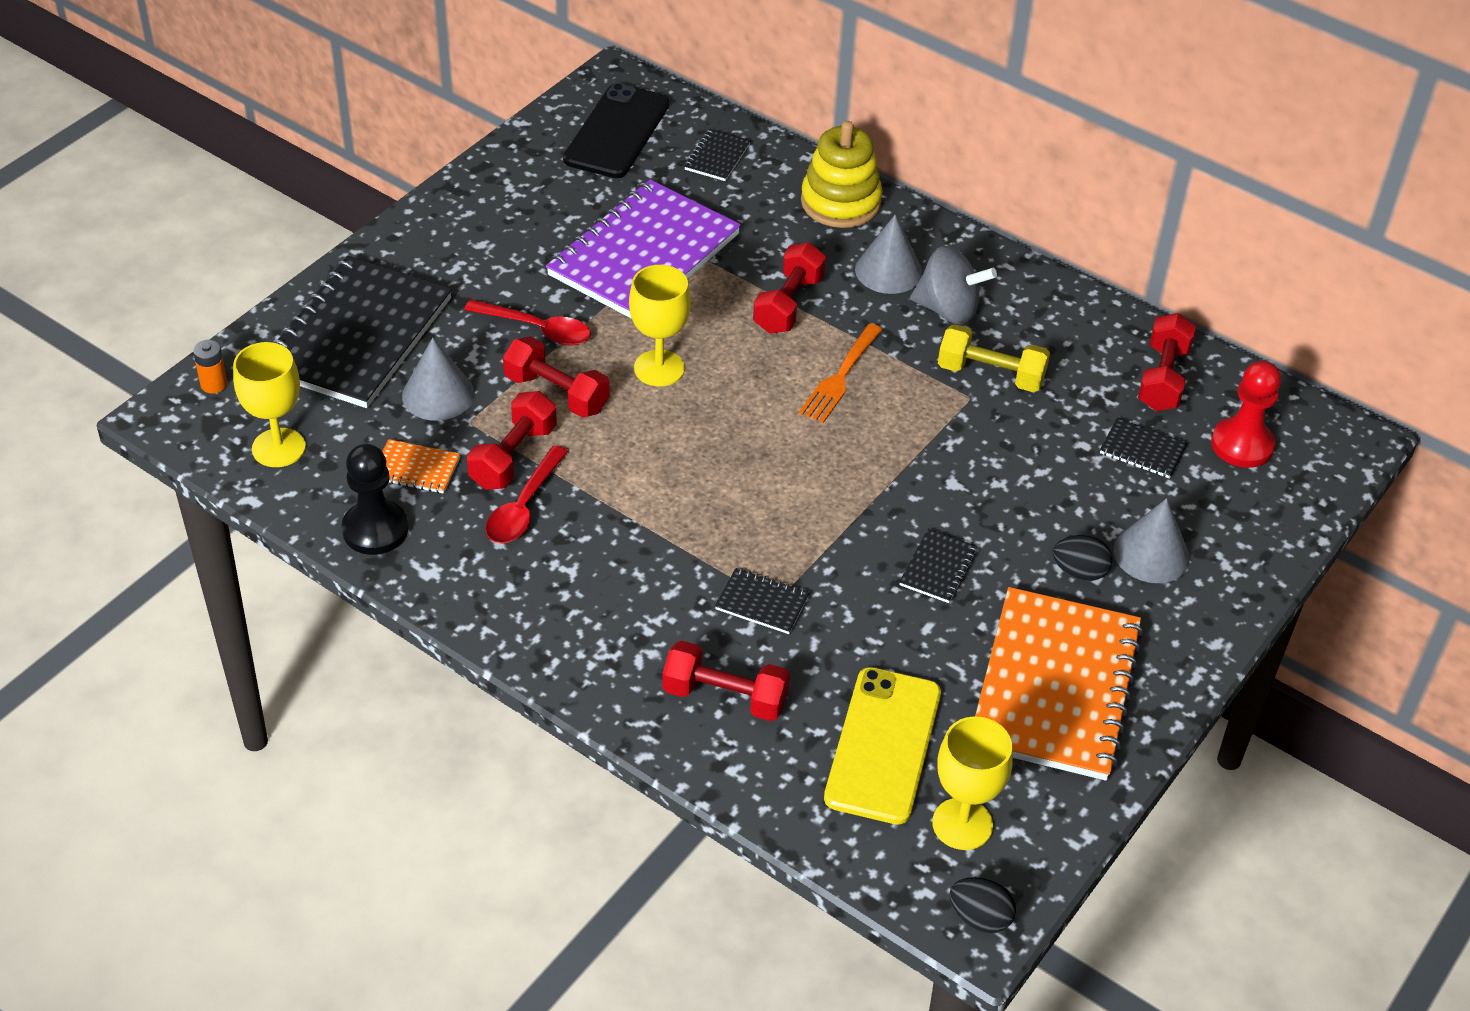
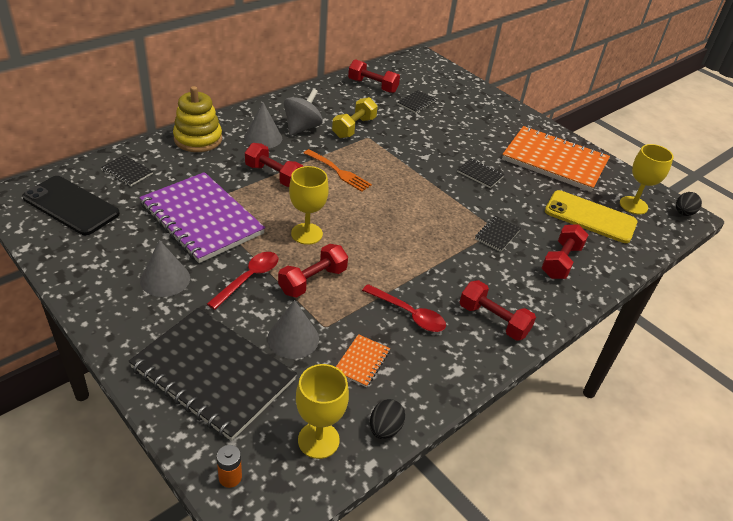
camera: 80 degrees left, 5 degrees down
black pawn [341,444,409,555] -> none
red dumbbell [467,391,557,489] -> red dumbbell moved to [460,280,536,341]
black egg [1053,535,1113,581] -> black egg moved to [370,399,405,439]
grey cone [1113,498,1190,583] -> grey cone moved to [140,240,190,297]
red pawn [1211,361,1281,468] -> none

